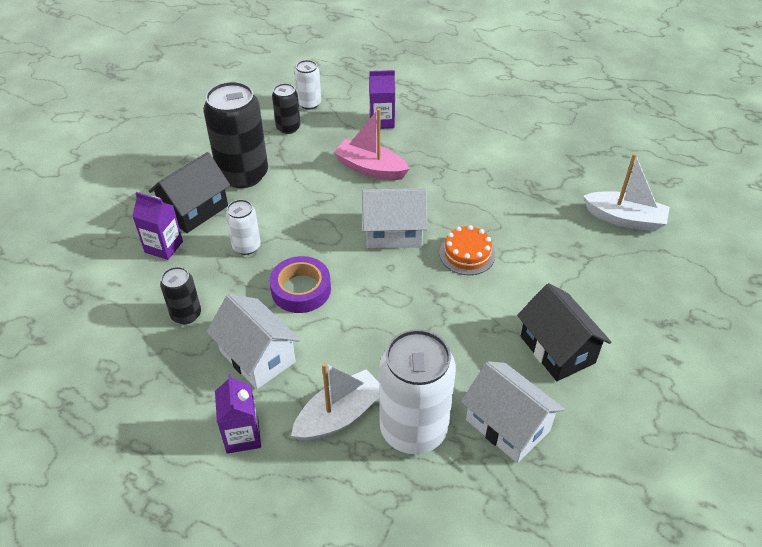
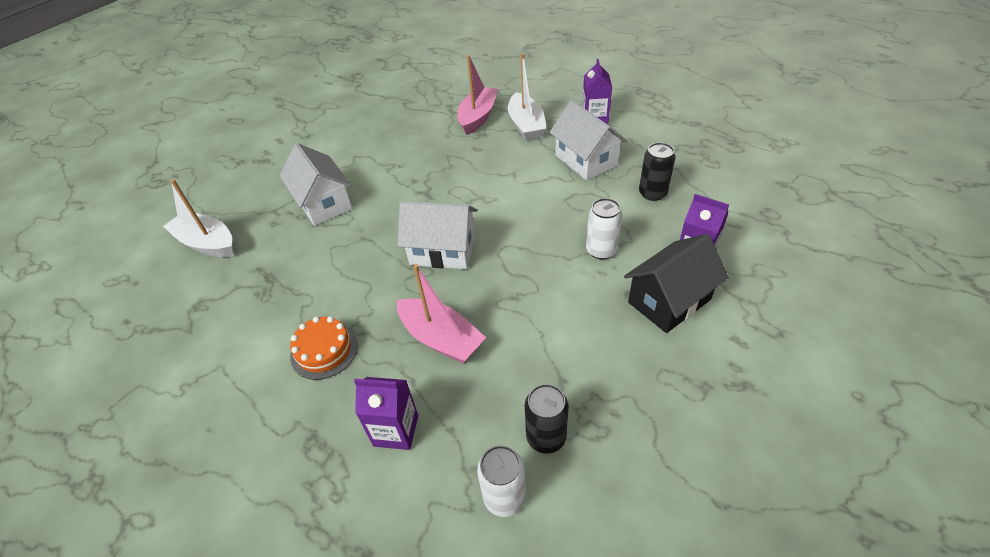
camera: 165 degrees left, 0 degrees up
black can [203,82,268,188] -> none
purple tape [269,256,331,313] -> none
white boat [291,363,380,441] -> white boat turned 75 degrees counterclockwise [508,54,547,141]
white can [379,329,456,454] -> pink boat [457,55,498,135]
orange cake [439,225,495,275] -> orange cake moved to [290,316,358,380]
white house [461,361,565,463] -> white house moved to [280,143,353,226]
black house [517,283,611,381] -> none

